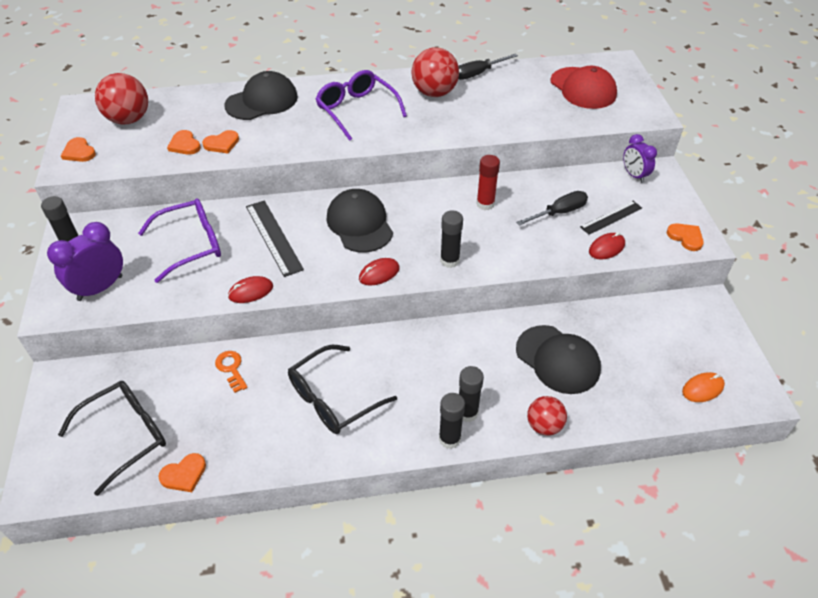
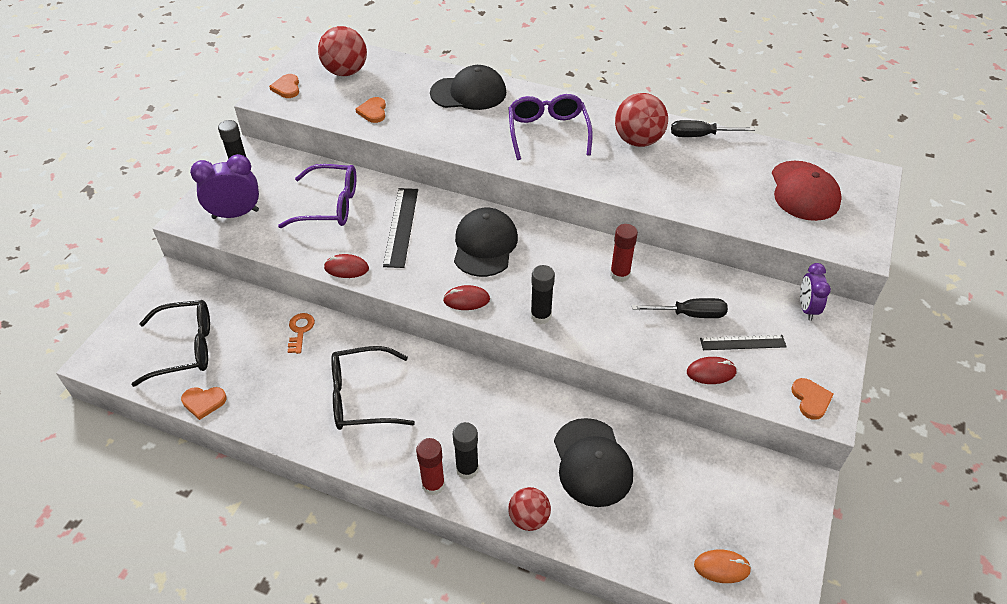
camera: 30 degrees right, 0 degrees up
orange heart [202,130,239,153] -> none
black glue stick [439,393,465,449] -> red glue stick [416,438,445,495]

